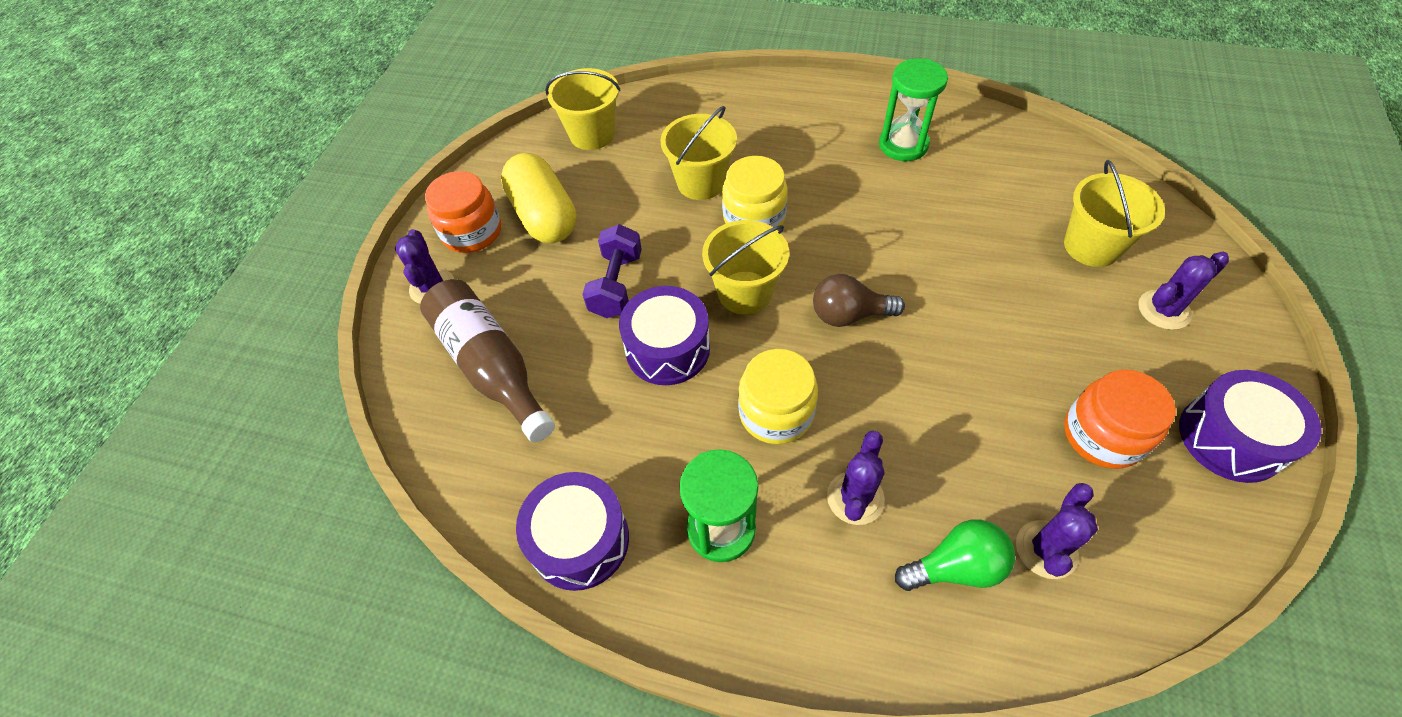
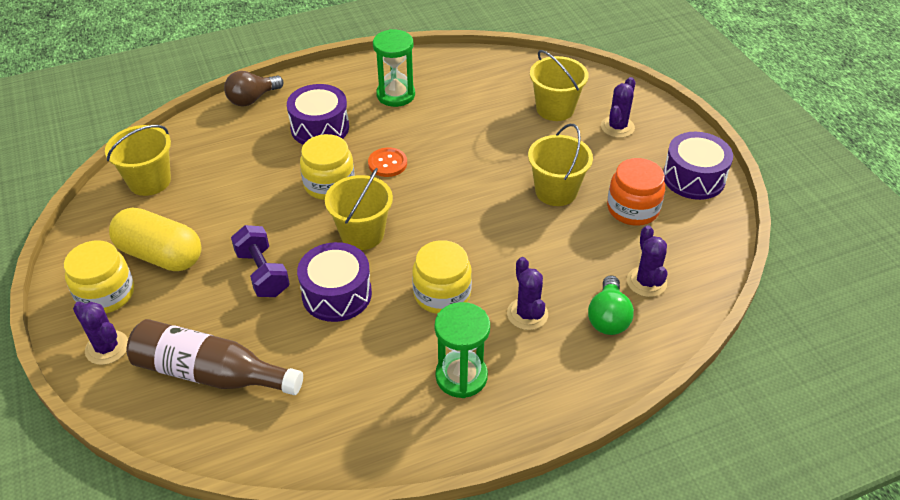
camera: 40 degrees left, 10 degrees down
orange jar [425,171,501,253] -> yellow jar [64,240,134,313]
purple drum [516,472,629,591] -> purple drum moved to [287,84,349,145]
yellow bucket [660,106,737,200] -> yellow bucket moved to [528,124,593,206]
brown light bulb [813,274,905,327] -> brown light bulb moved to [224,71,284,107]
green light bulb [895,519,1015,591] -> green light bulb turned 150 degrees clockwise [588,276,634,335]
none -> orange button [368,147,407,177]

